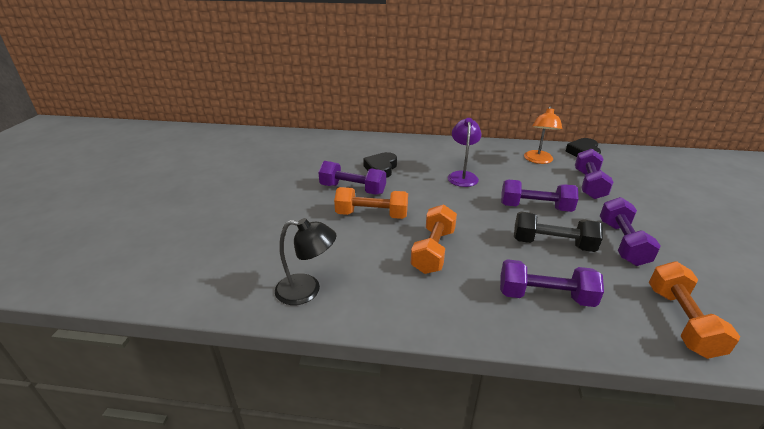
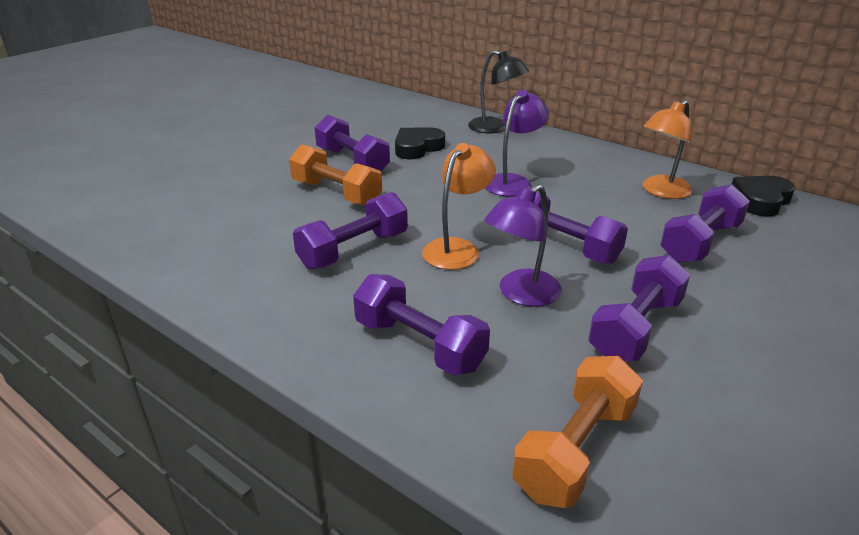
camera: 30 degrees right, 0 degrees up
black lamp [275,218,336,305] -> black lamp moved to [468,50,529,133]
orange dumbbell [411,204,457,274] -> purple dumbbell [293,192,408,269]
black dumbbell [514,212,603,252] -> purple lamp [484,184,562,307]
none -> orange lamp [422,143,496,270]

